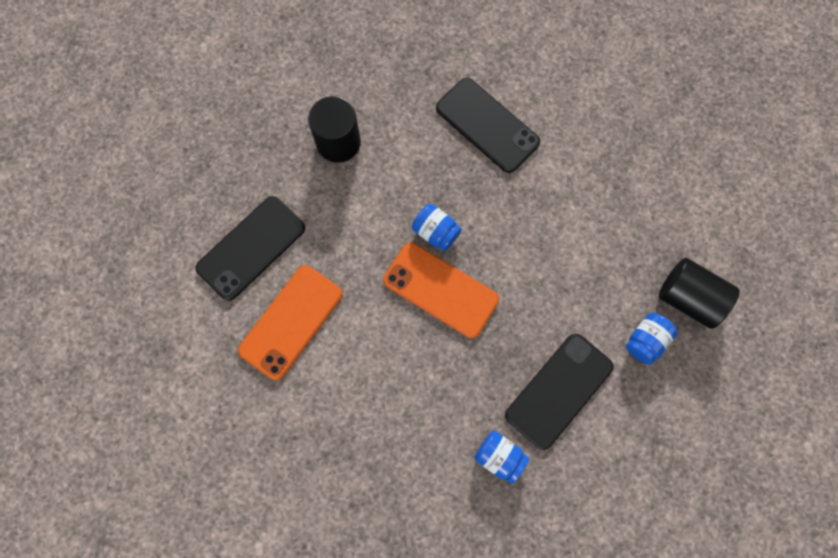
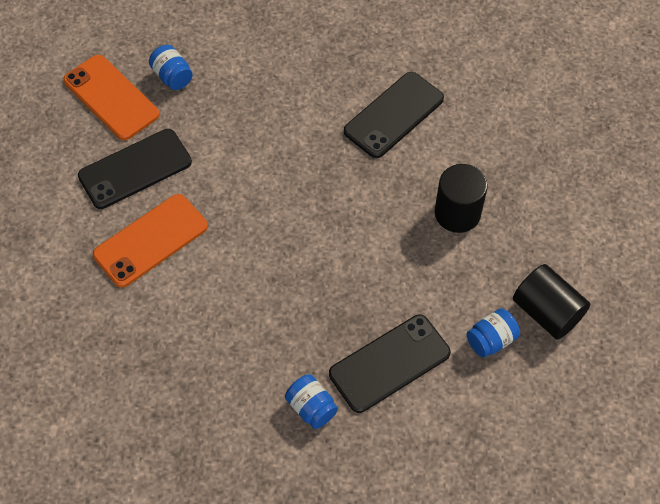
camera: 15 degrees right, 15 degrees down
black cylinder [308,96,361,163] -> black cylinder moved to [435,164,488,233]
orange phone [383,242,499,338] -> orange phone moved to [63,55,160,140]
blue jar [412,204,462,251] -> blue jar moved to [149,45,193,90]
black phone [436,78,540,173] -> black phone turned 75 degrees clockwise [344,72,444,158]

